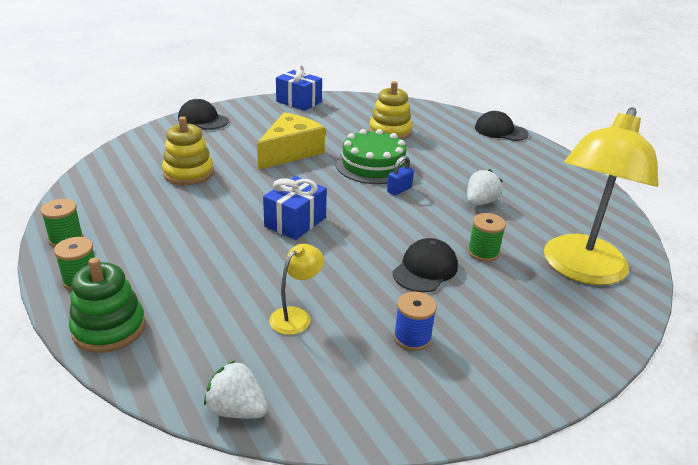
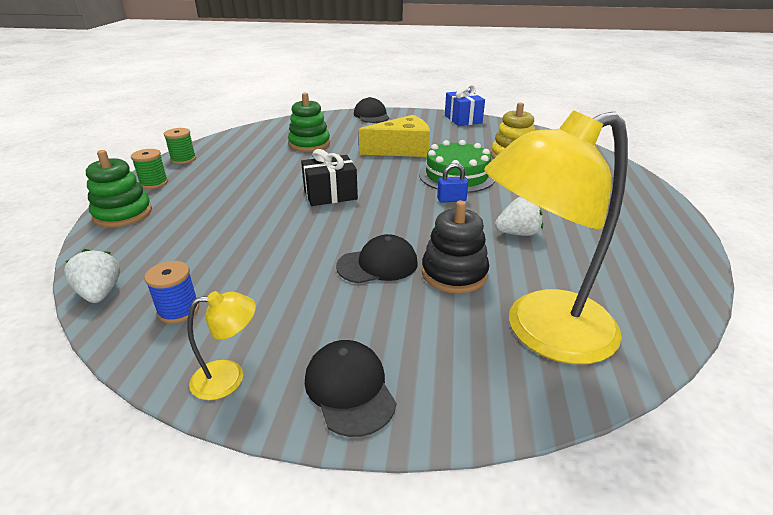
camera: 40 degrees right, 0 degrees up
yellow stacking toy [162,116,214,185] -> green stacking toy [288,93,330,152]
blue gift [263,176,327,240] -> black gift [301,149,358,206]
yellow lamp [269,244,324,335] -> yellow lamp moved to [187,291,256,400]
blue spool [394,291,437,351] -> blue spool moved to [144,261,199,323]
green spool [468,213,506,262] -> black stacking toy [422,200,489,293]
black cap [475,111,529,141] -> black cap moved to [305,340,396,437]

